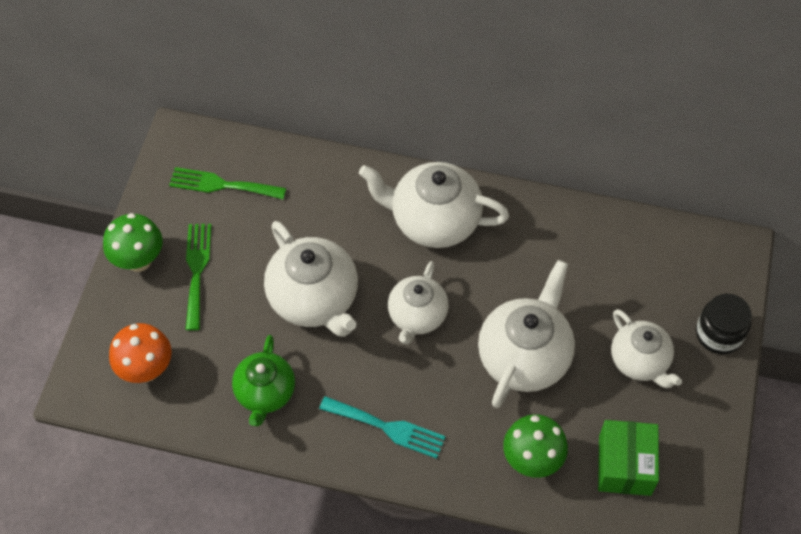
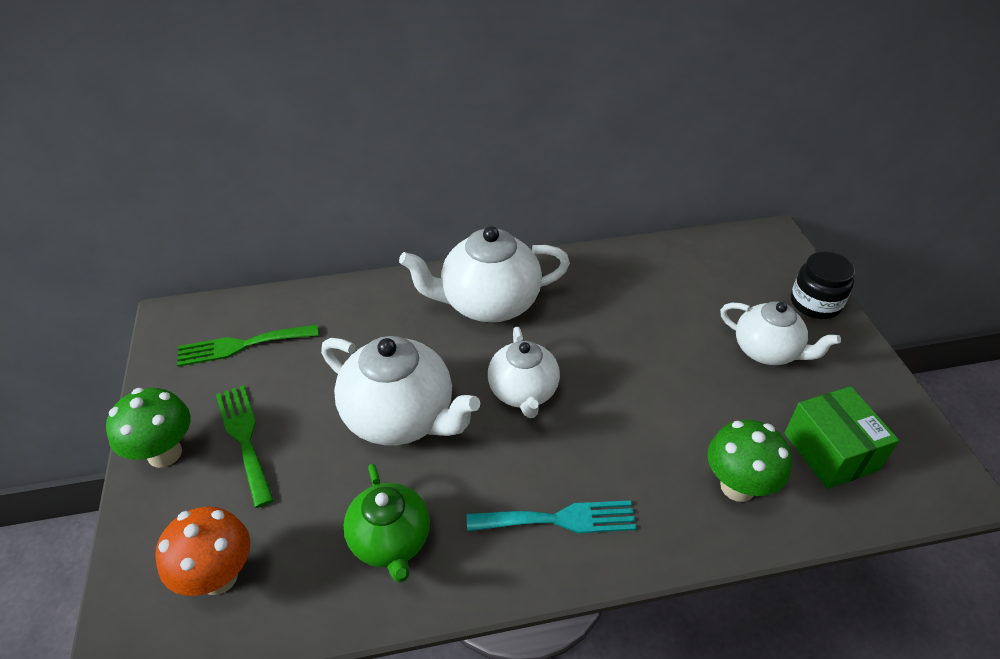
camera: 25 degrees left, 15 degrees down
white teapot [478,260,575,408] -> none

